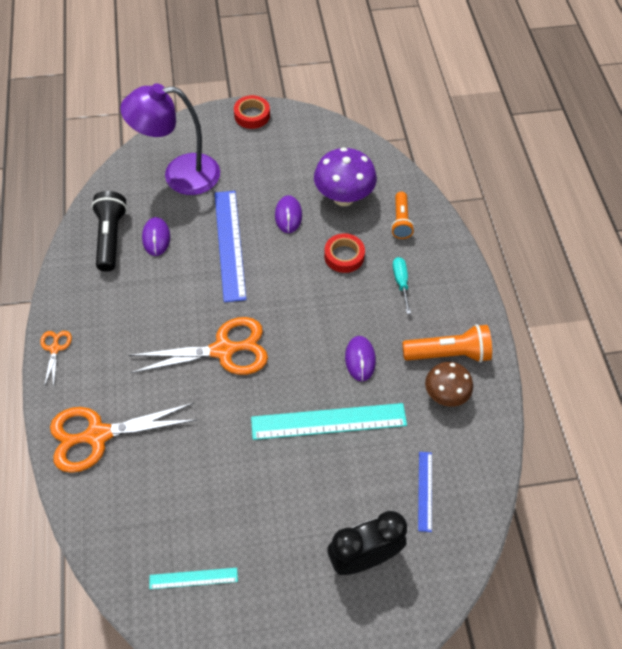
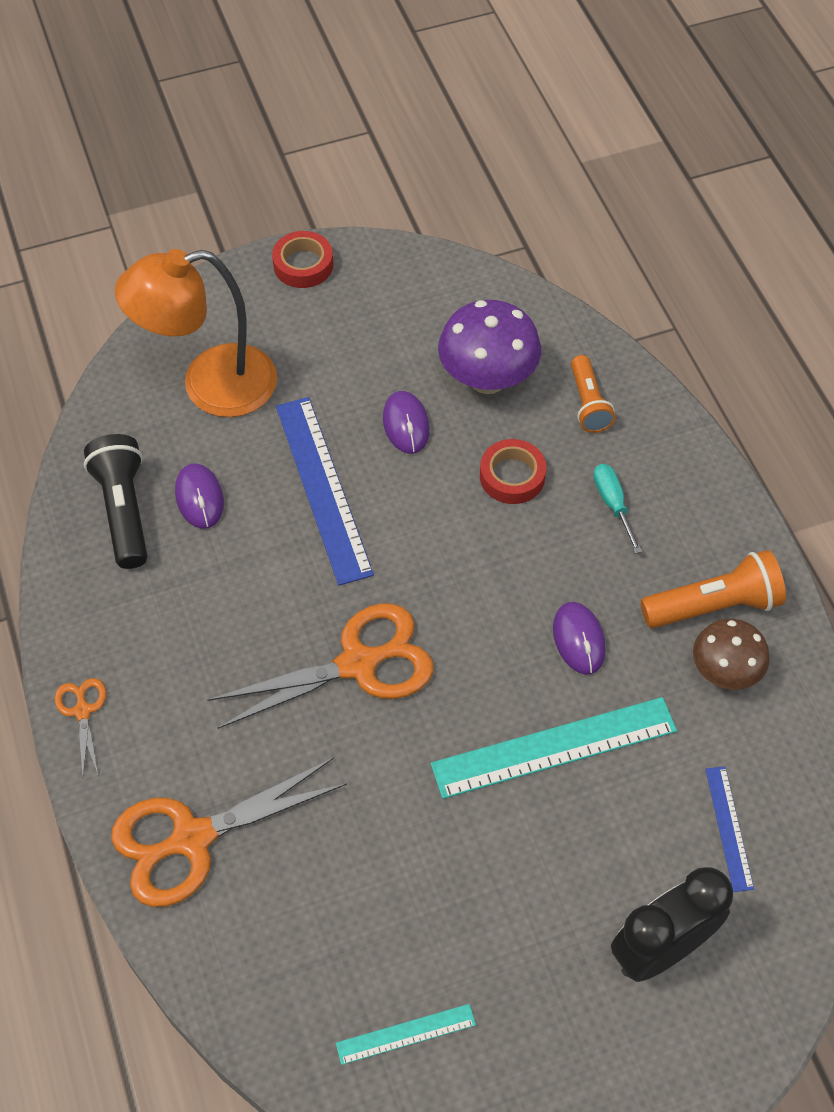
camera: 10 degrees left, 0 degrees up
purple lamp [120,83,220,195] -> orange lamp [115,249,277,417]

